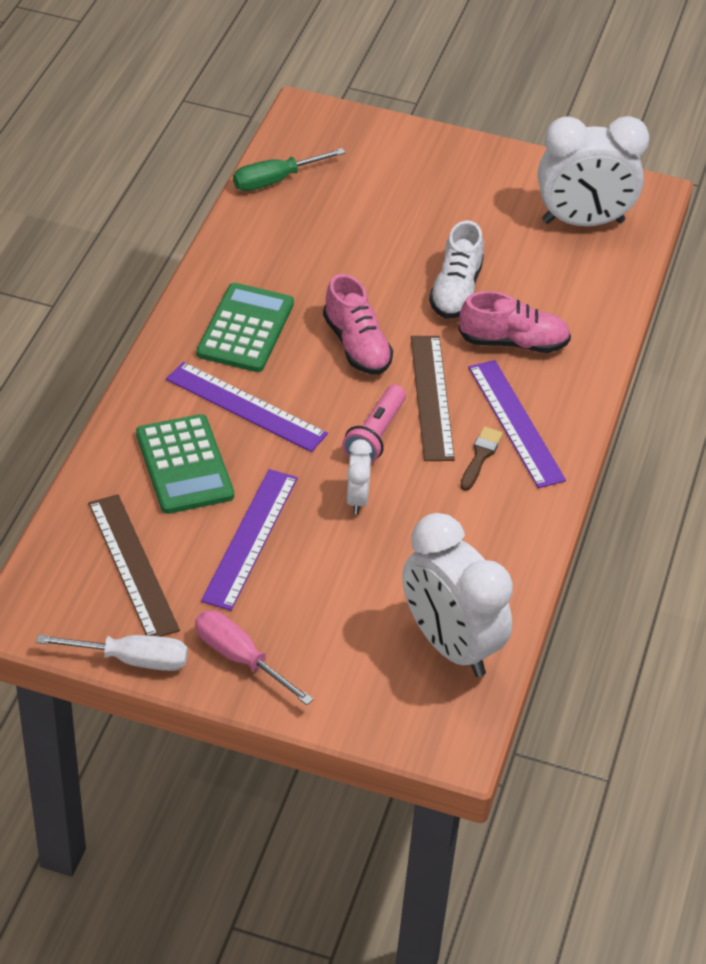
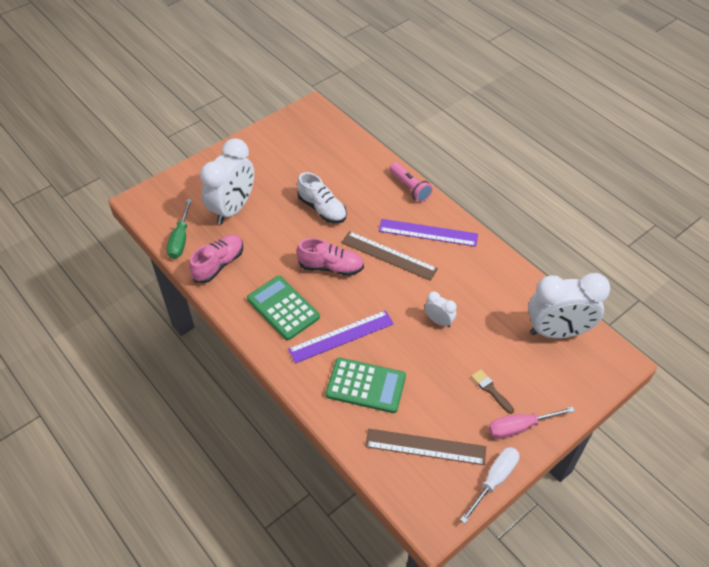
camera: 55 degrees left, 5 degrees up
purple ruler [201,469,298,611] -> none
pink flashlight [342,385,406,464] -> pink flashlight moved to [389,162,433,202]
pink shoe [459,291,571,353] -> pink shoe moved to [189,235,243,283]
brown brush [460,426,503,491] -> brown brush moved to [471,369,514,414]
white clock [538,116,649,226] -> white clock moved to [200,138,254,224]

